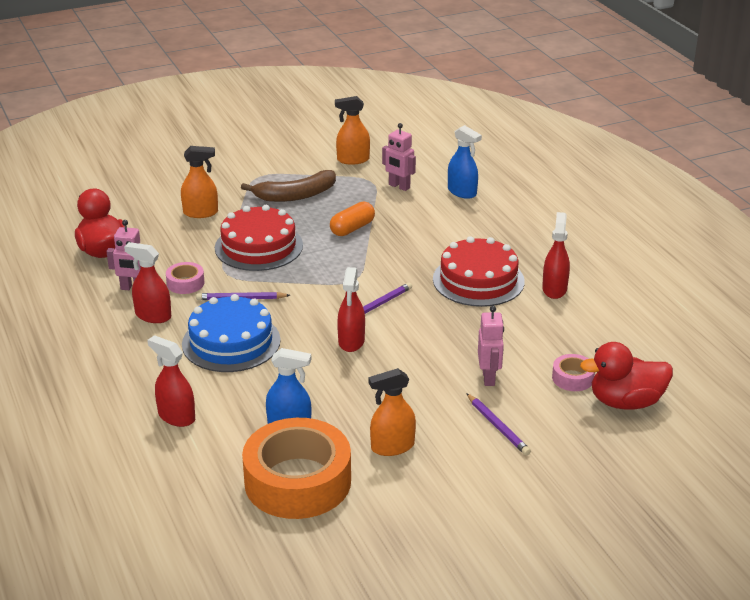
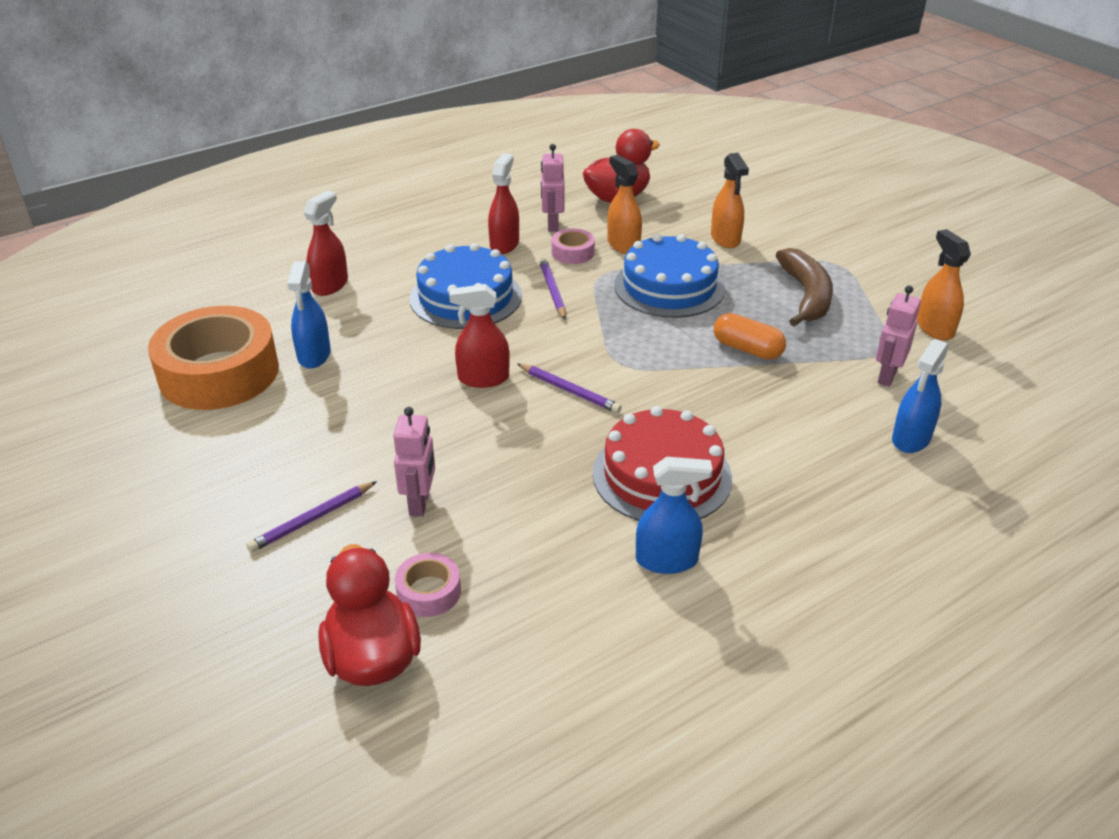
camera: 80 degrees right, 5 degrees up
red cake [215,205,303,271] -> blue cake [614,234,725,318]
brown banana [241,170,336,202] -> brown banana turned 150 degrees counterclockwise [776,248,833,327]
orange spray bottle [369,368,416,456] -> orange spray bottle moved to [607,155,642,254]
pink robot [478,306,504,386] -> pink robot turned 75 degrees counterclockwise [393,407,435,517]
red spray bottle [542,212,570,299] -> blue spray bottle [636,457,713,574]

